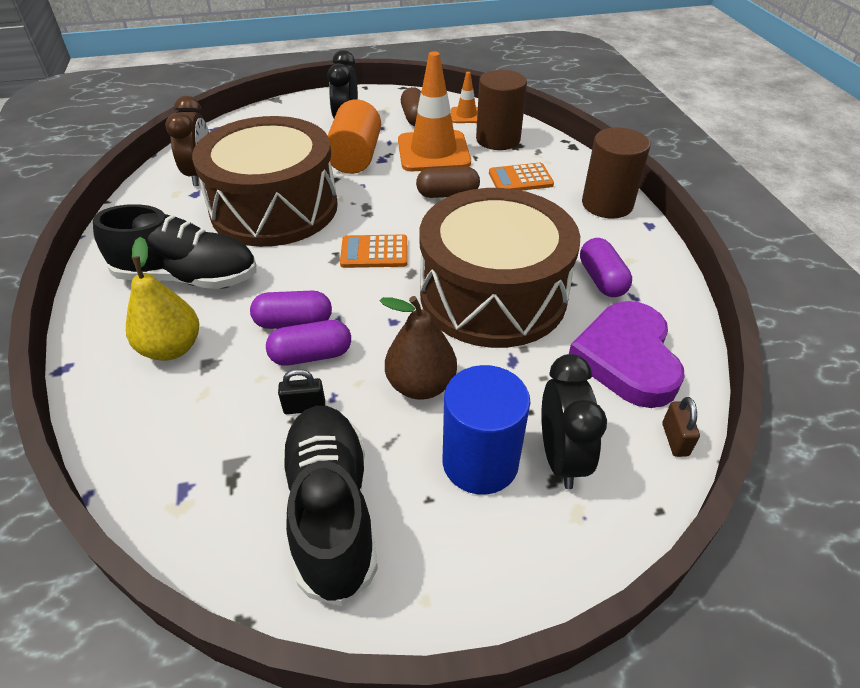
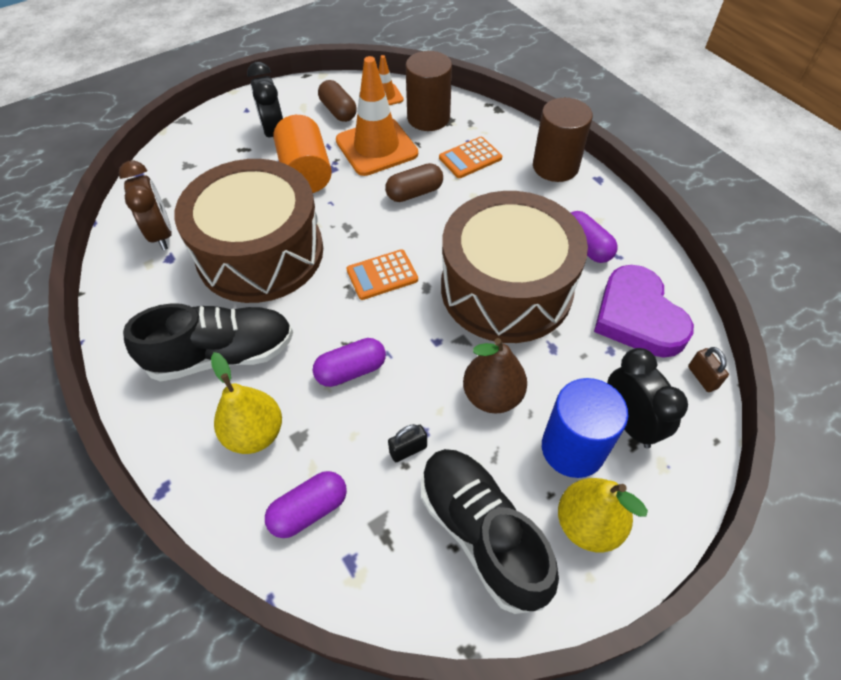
camera: 20 degrees left, 10 degrees up
purple capsule [266,320,351,366] -> purple capsule moved to [265,471,347,538]
none -> yellow pear [558,478,648,552]

